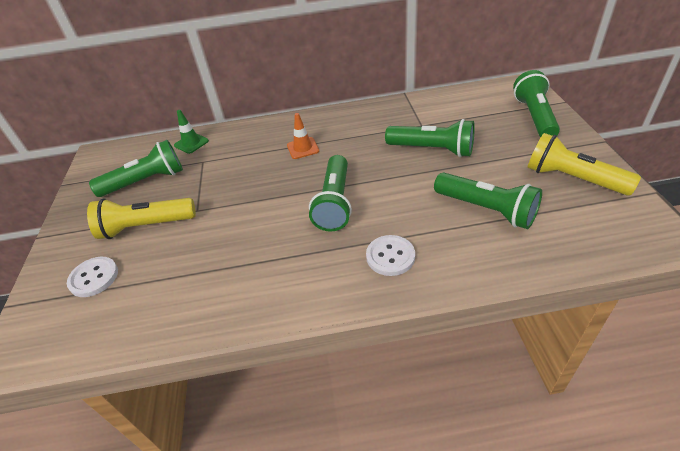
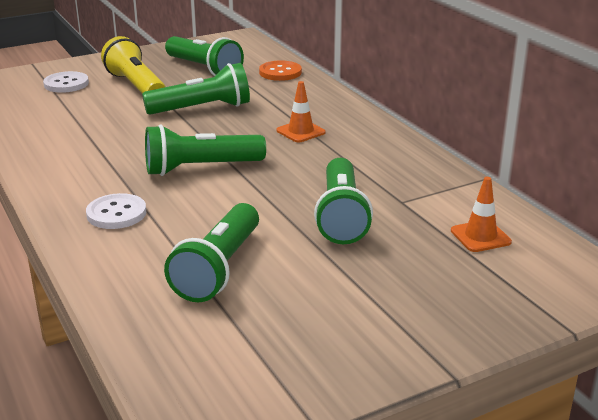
camera: 65 degrees right, 15 degrees down
green traffic cone [174,110,209,154] -> orange button [259,60,302,81]
green flashlight [513,70,560,138] -> green flashlight moved to [142,63,250,115]
yellow flashlight [527,133,641,196] -> none
none -> orange traffic cone [451,177,512,252]

